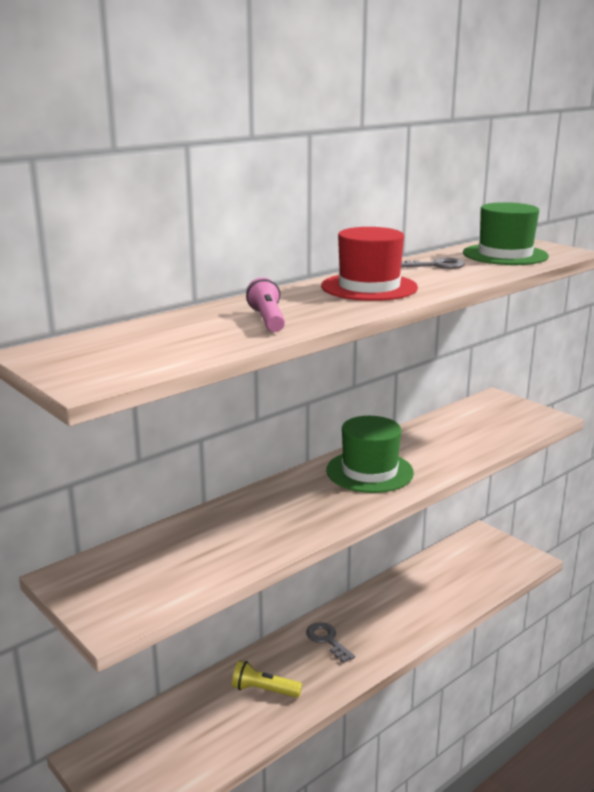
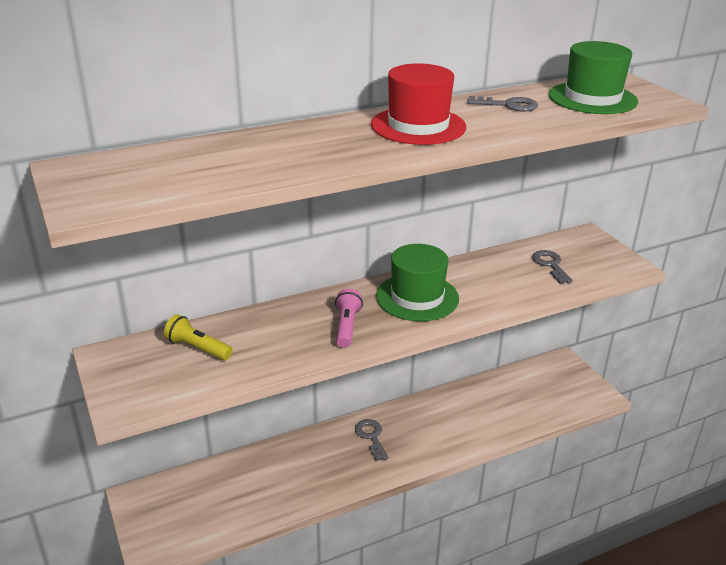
camera: 15 degrees right, 10 degrees up
yellow flashlight [232,660,302,698] -> yellow flashlight moved to [164,314,233,360]
pink flashlight [246,277,285,332] -> pink flashlight moved to [335,289,363,348]
none -> grey key [532,250,573,284]

